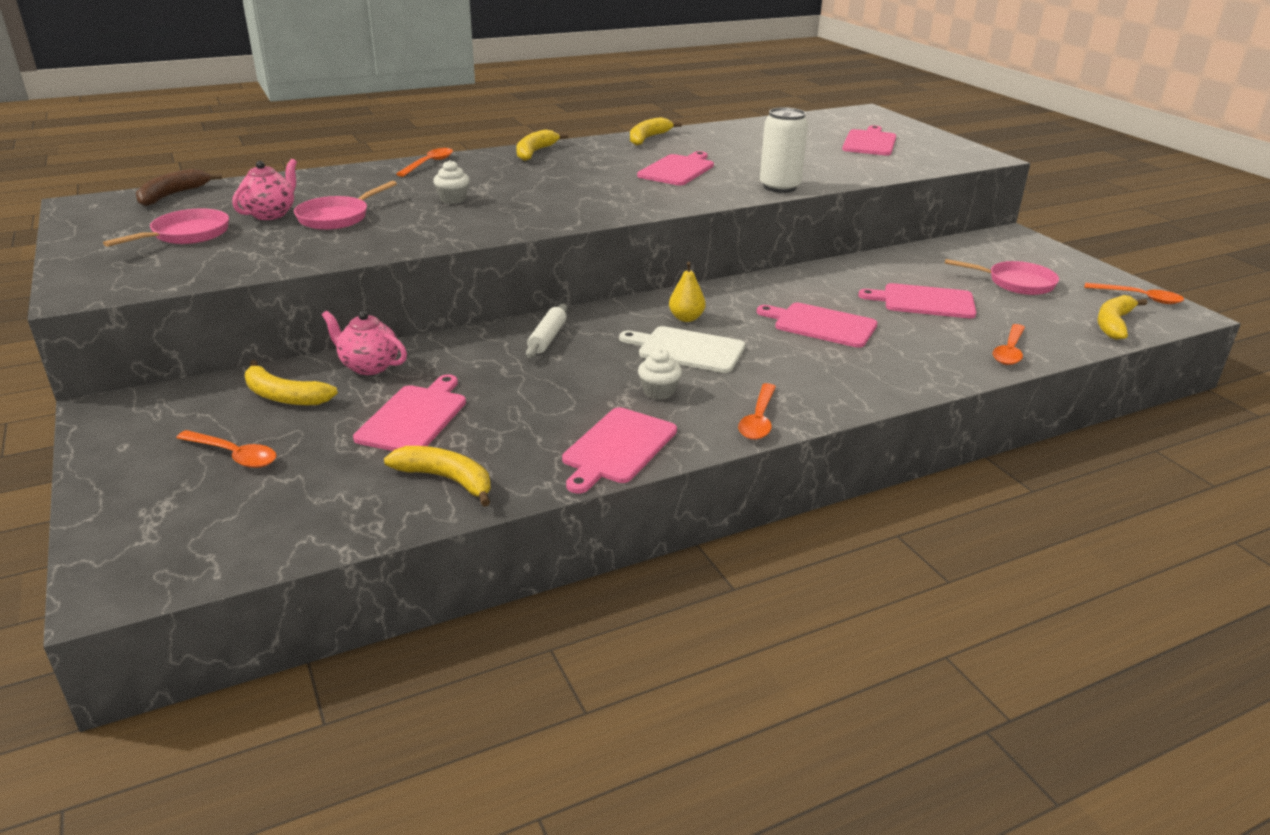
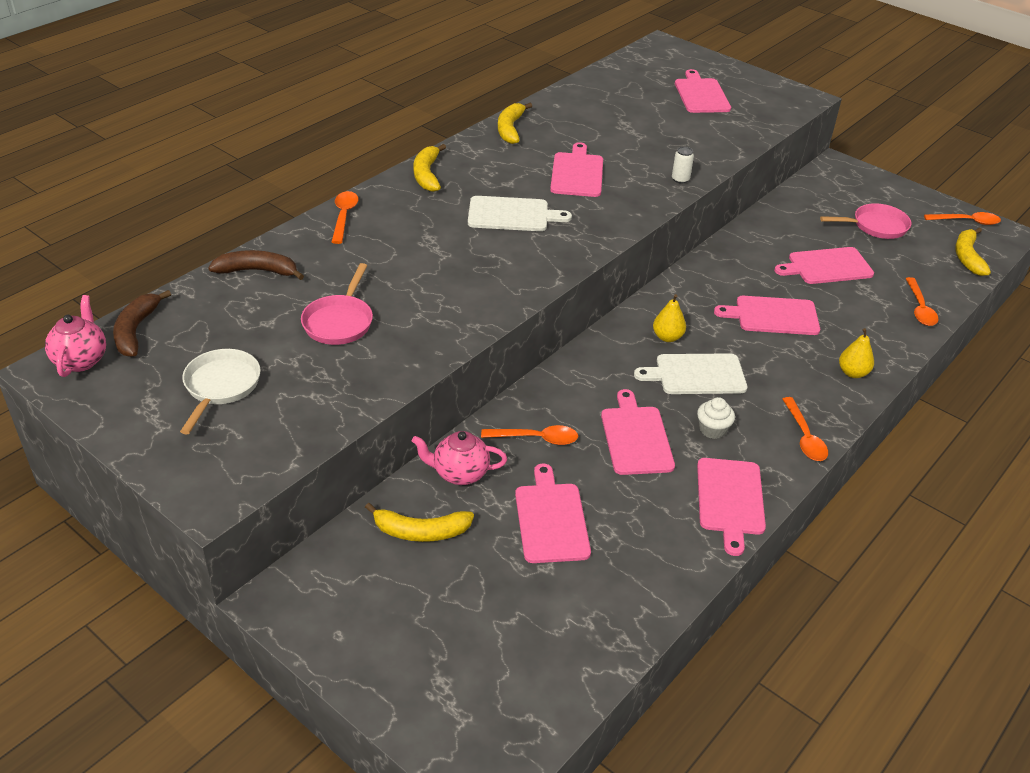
camera: 25 degrees left, 10 degrees up
pink pan [103,208,229,247] -> white pan [180,349,261,435]
orange spoon [176,430,277,468] -> orange spoon moved to [481,425,578,445]
pink teapot [232,159,297,220] -> pink teapot moved to [45,295,106,377]
yellow banana [384,446,491,507] -> none
white cupcake [433,160,470,204] -> none
white rolling pin [526,304,567,358] -> none
white can [760,107,808,193] -> white can [672,147,694,184], size x0.48
none -> brown banana [208,250,304,280]
none -> white cutting board [468,196,572,231]
none -> pink cutting board [601,389,675,475]
none -> yellow pear [839,328,874,378]

